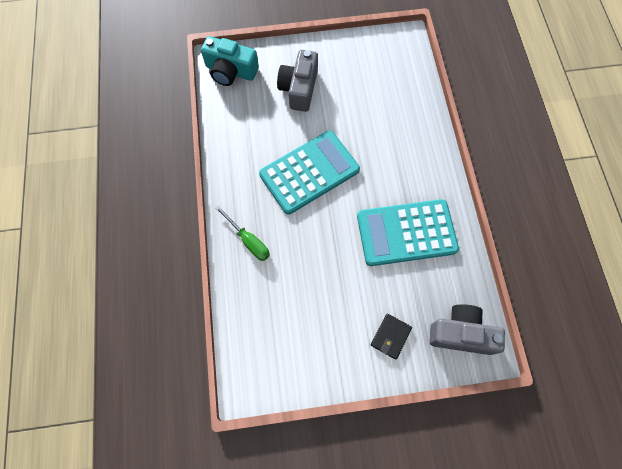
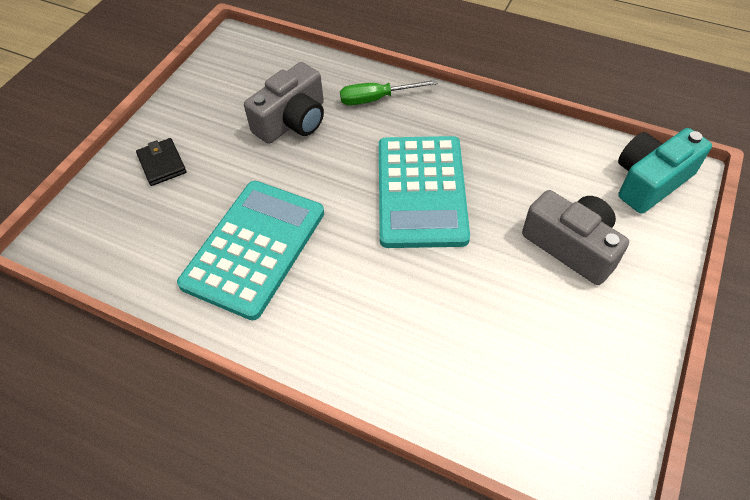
camera: 125 degrees right, 15 degrees down
grey camera [429,304,505,355] -> grey camera moved to [244,62,324,144]

